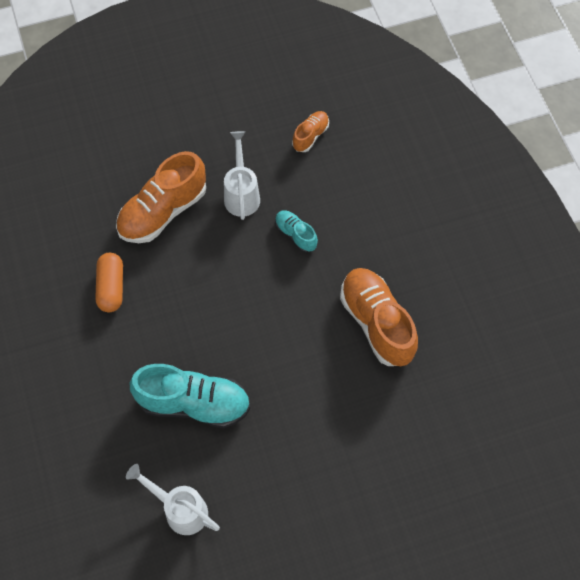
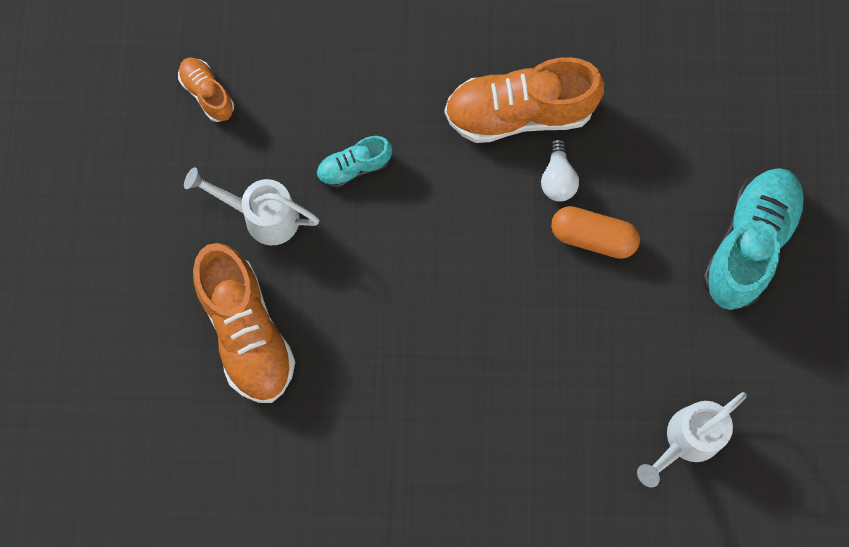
camera: 70 degrees left, 10 degrees up
orange capsule [95,253,123,312] -> orange capsule moved to [551,206,640,259]
turquoise shoe [130,364,250,428] -> turquoise shoe moved to [702,168,806,310]
none -> white light bulb [541,138,579,202]

